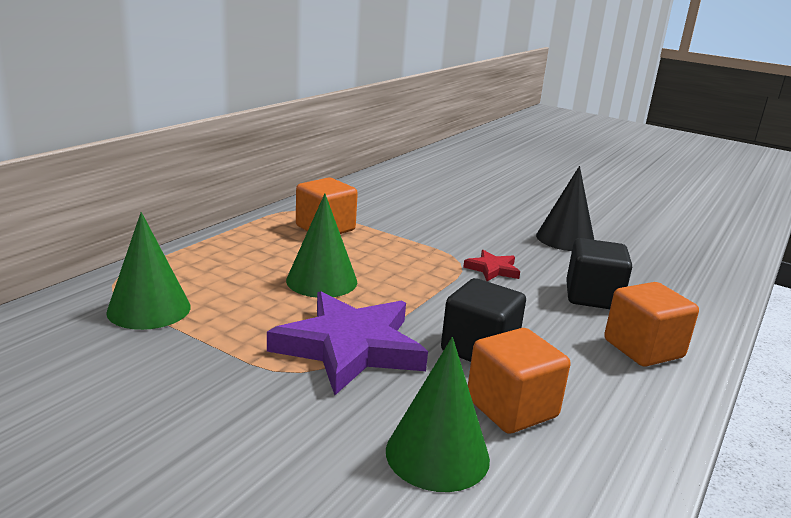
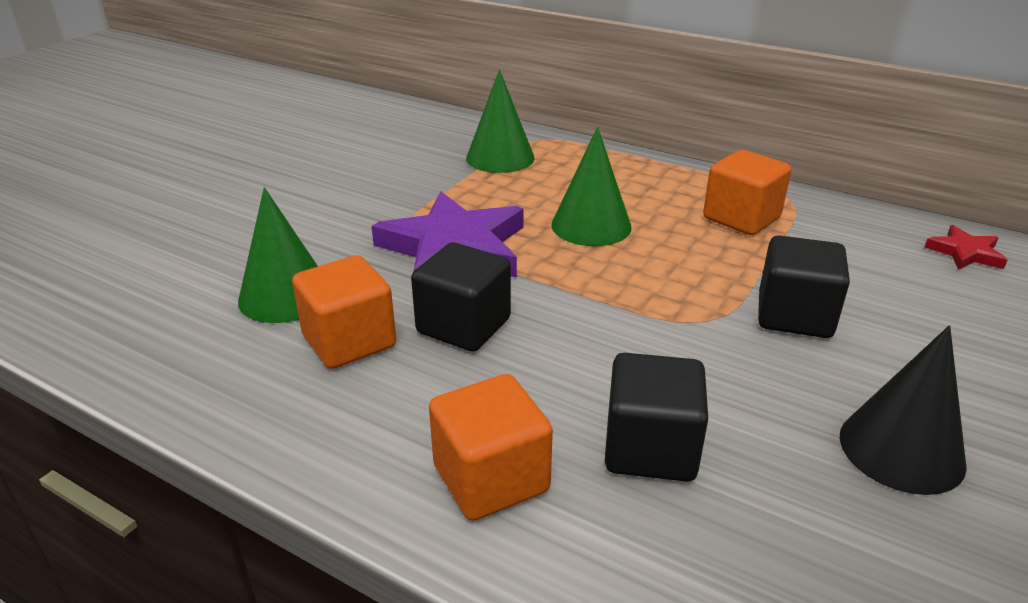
camera: 90 degrees right, 10 degrees up
red star [463,250,520,281] -> red star moved to [925,225,1007,270]
none -> black cube [758,235,850,338]

